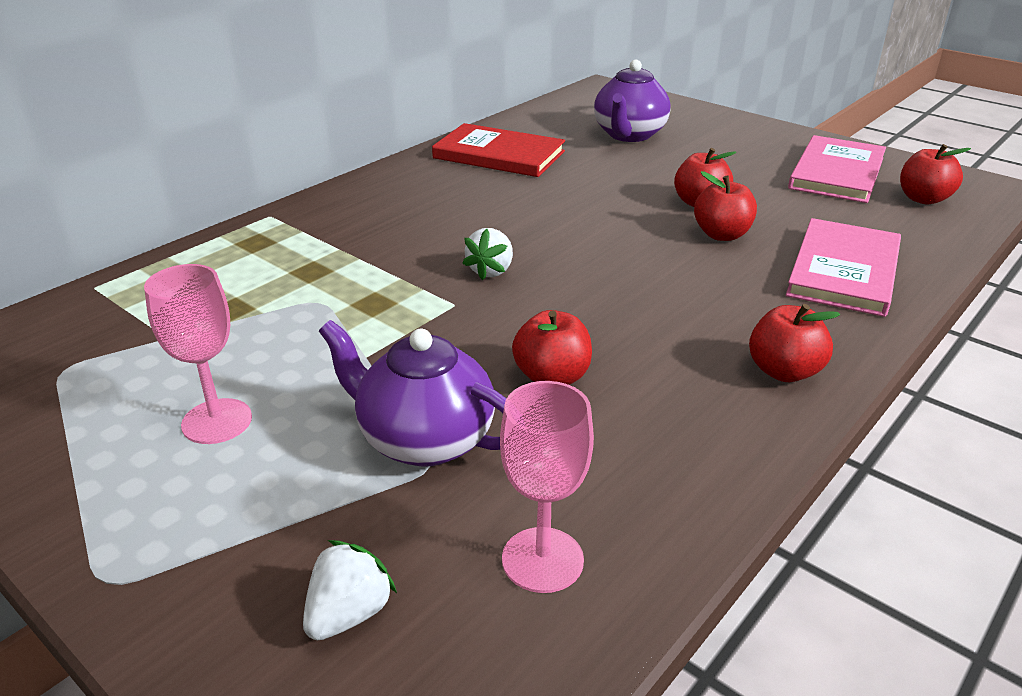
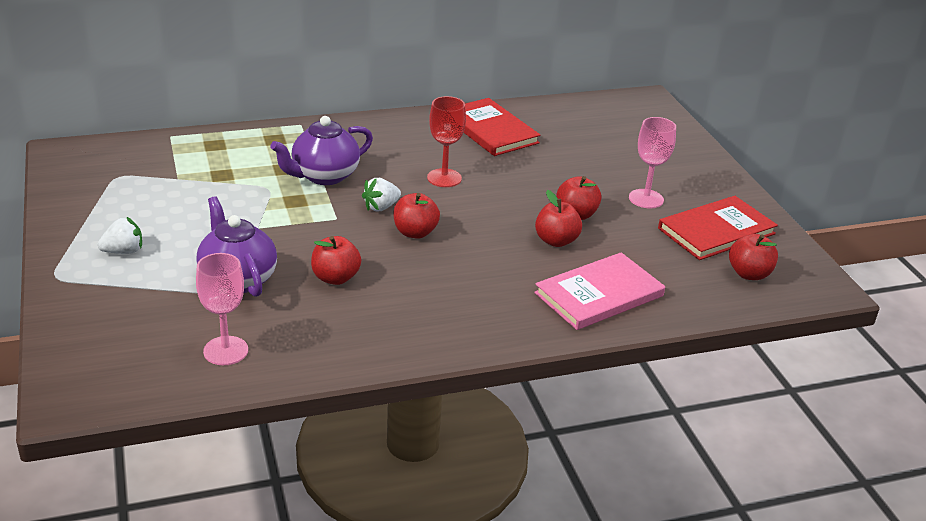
camera: 30 degrees right, 0 degrees up
pink goblet [144,264,252,444] -> pink goblet moved to [629,117,676,208]
white strawberry [303,540,397,640] -> white strawberry moved to [98,217,142,254]
purple teapot [594,60,671,142] -> purple teapot moved to [270,116,373,185]
red apple [749,304,840,382] -> red apple moved to [393,193,440,239]
pink book [788,135,886,203] -> red book [658,196,778,260]
none -> red goblet [427,96,466,187]

